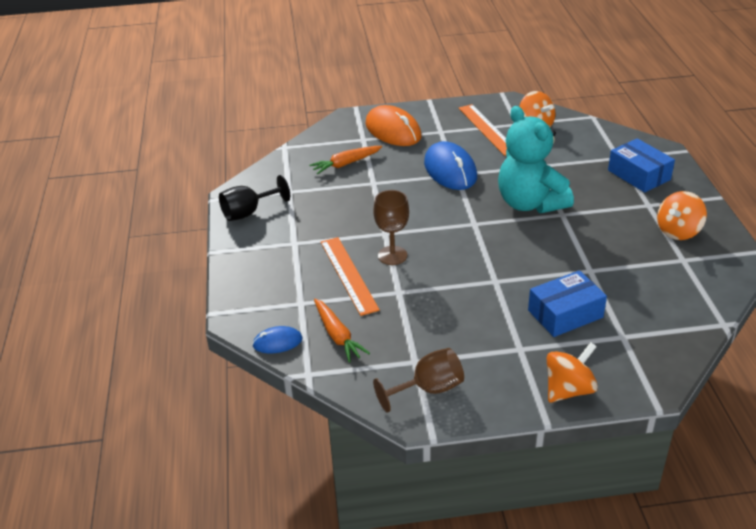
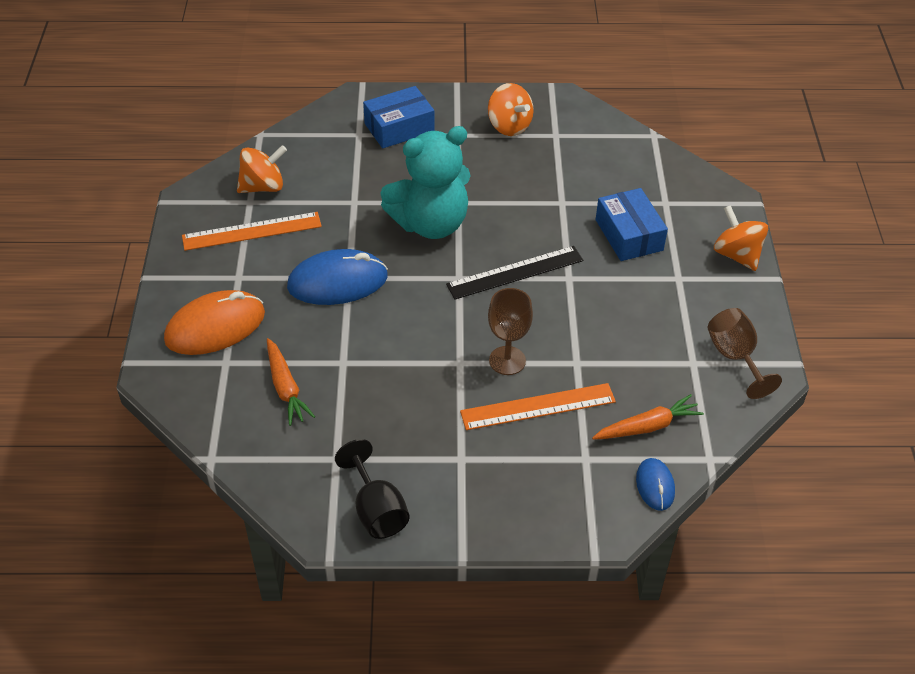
camera: 85 degrees left, 10 degrees up
none -> black ruler [446,246,584,300]

